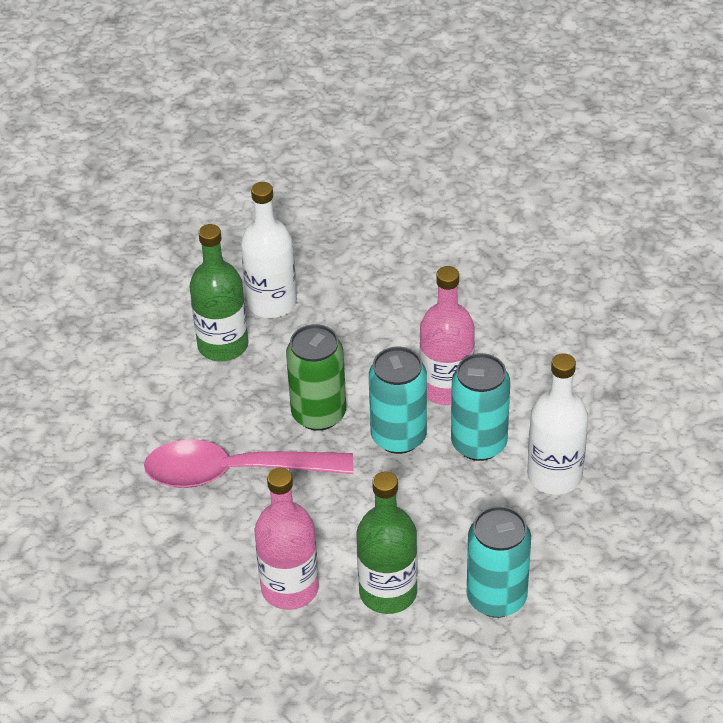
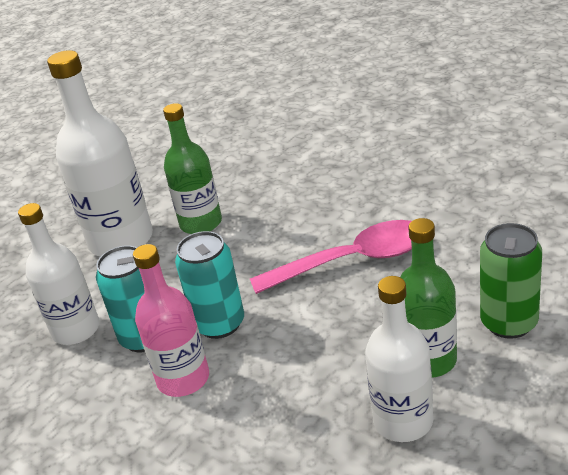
camera: 170 degrees right, 10 degrees down
pink bottle [255,468,319,610] -> none
green can [286,324,346,431] -> green can moved to [480,223,542,339]
turquoise can [467,506,531,618] -> white bottle [47,50,153,257]

